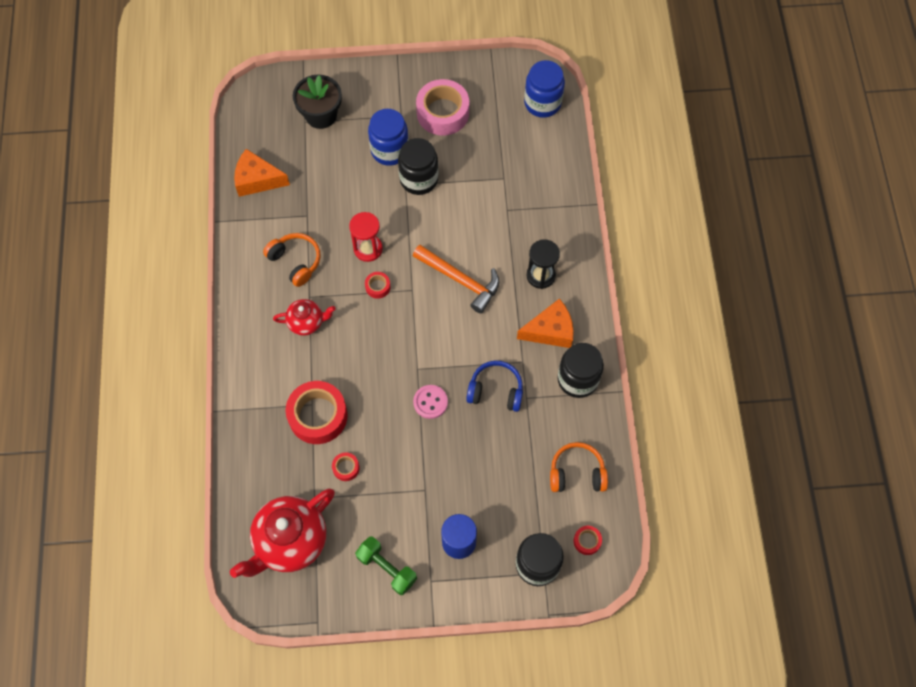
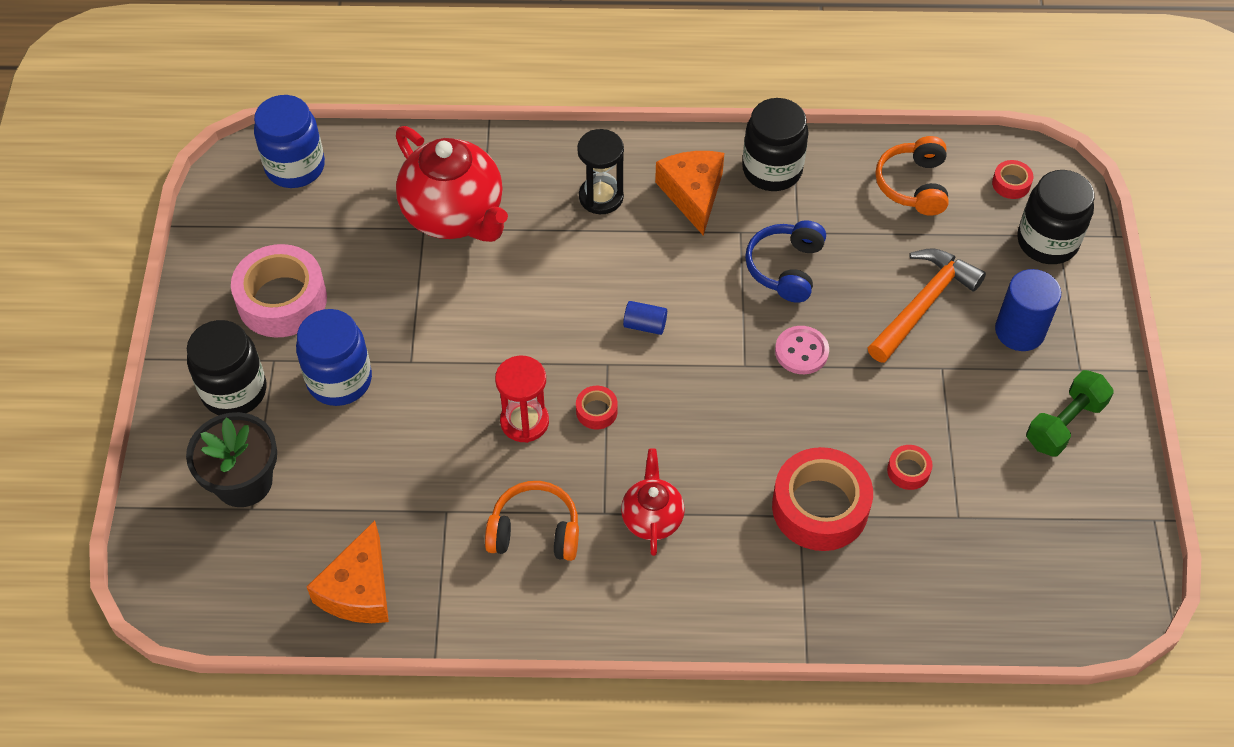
camera: 85 degrees left, 10 degrees down
red teapot [230,489,335,578] -> red teapot moved to [396,126,508,242]
orange headphones [263,233,321,287] -> orange headphones turned 45 degrees clockwise [485,481,579,561]
black jar [398,138,438,195] -> black jar moved to [187,320,267,415]
orange hammer [413,245,499,313] -> orange hammer moved to [868,248,986,363]
none -> blue cylinder [623,301,667,335]

